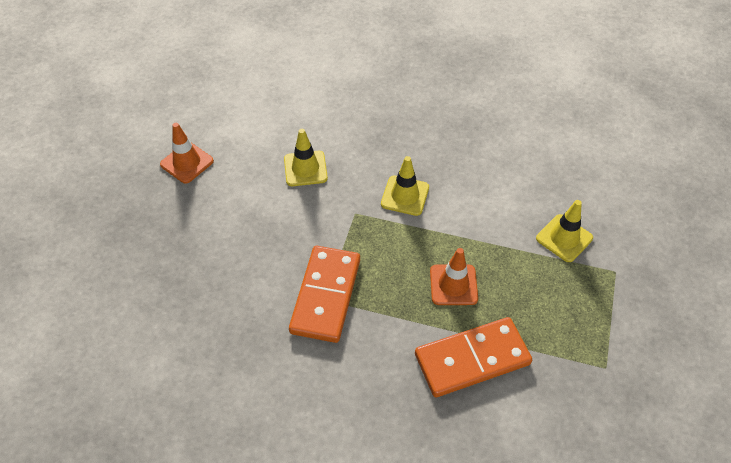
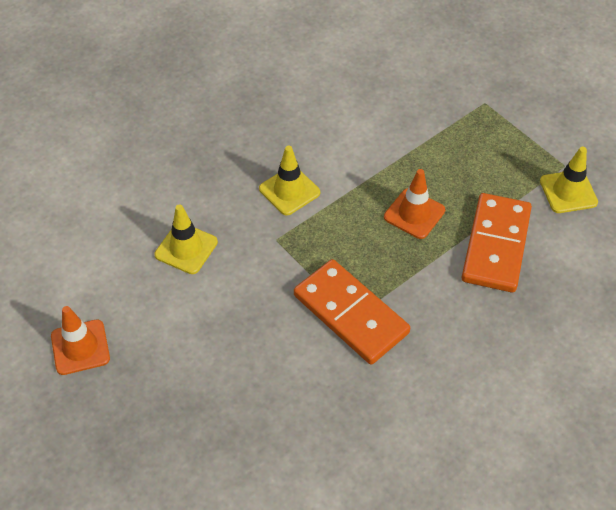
camera: 55 degrees left, 0 degrees up
yellow traffic cone [536,200,593,262] -> yellow traffic cone moved to [540,147,598,213]

